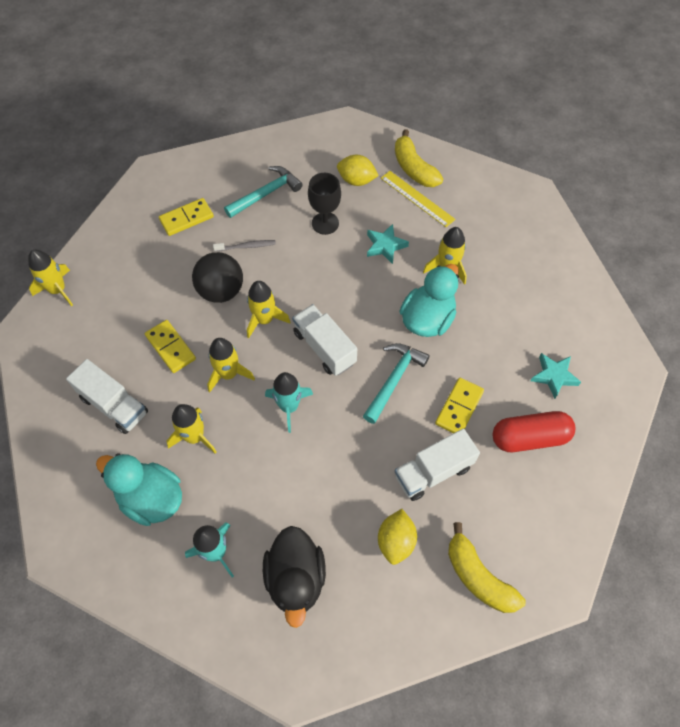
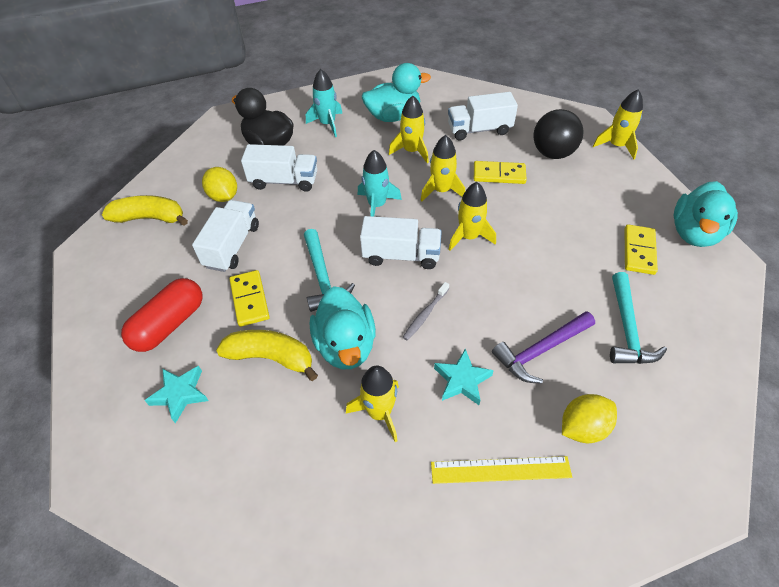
camera: 135 degrees right, 10 degrees down
black ball [192,252,243,303] -> black ball moved to [533,109,584,159]
grey toothbrush [213,240,276,252] -> grey toothbrush moved to [403,282,449,341]
black goblet [308,173,341,235] -> purple hammer [492,311,595,384]
yellow banana [395,129,443,187] -> yellow banana moved to [216,330,318,381]
none -> white truck [241,144,317,192]
none -> turquoise duck [674,181,738,247]

